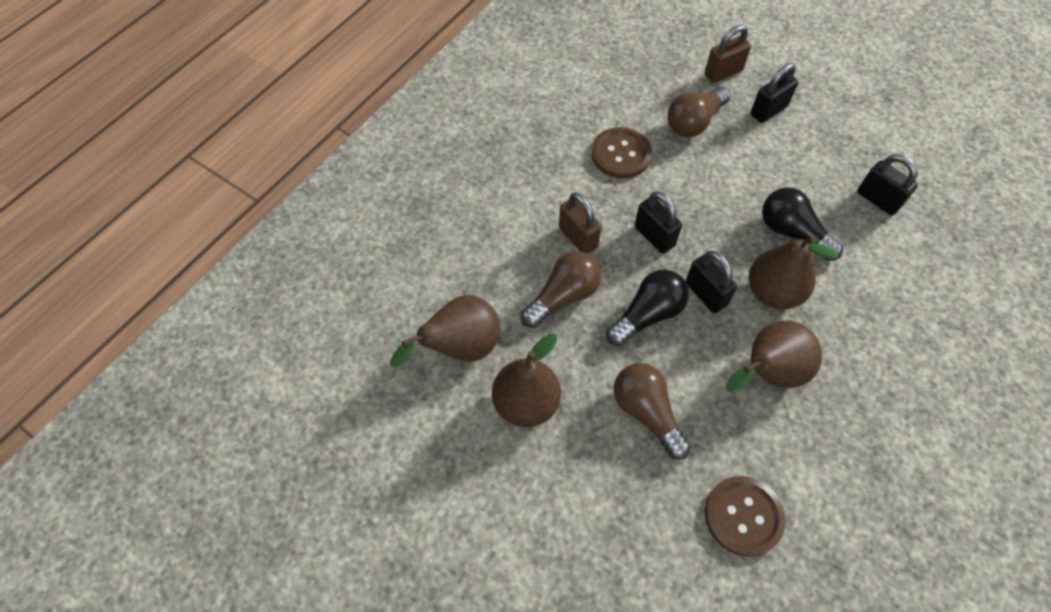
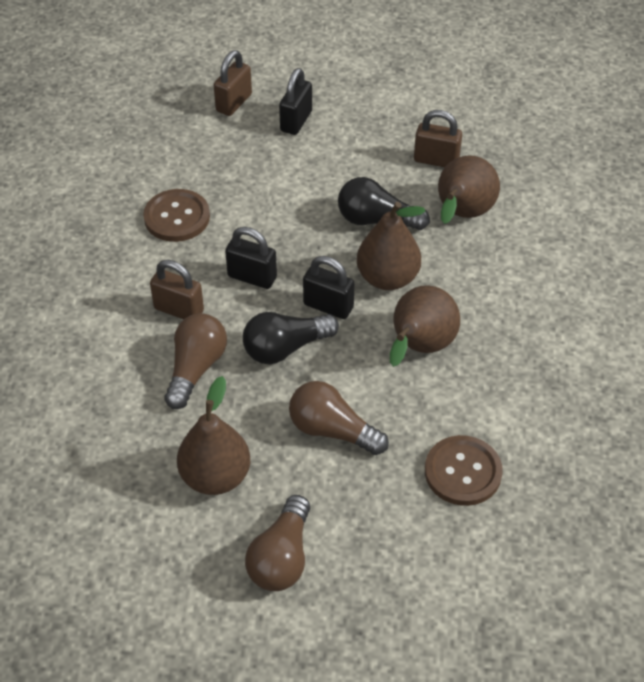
camera: 30 degrees left, 10 degrees down
brown pear [390,295,500,367] -> brown pear moved to [438,155,500,224]
black light bulb [606,269,689,347] -> black light bulb turned 135 degrees counterclockwise [243,312,339,364]
brown light bulb [667,86,731,137] -> brown light bulb moved to [245,495,310,591]
black padlock [857,154,918,215] -> brown padlock [414,110,462,167]

